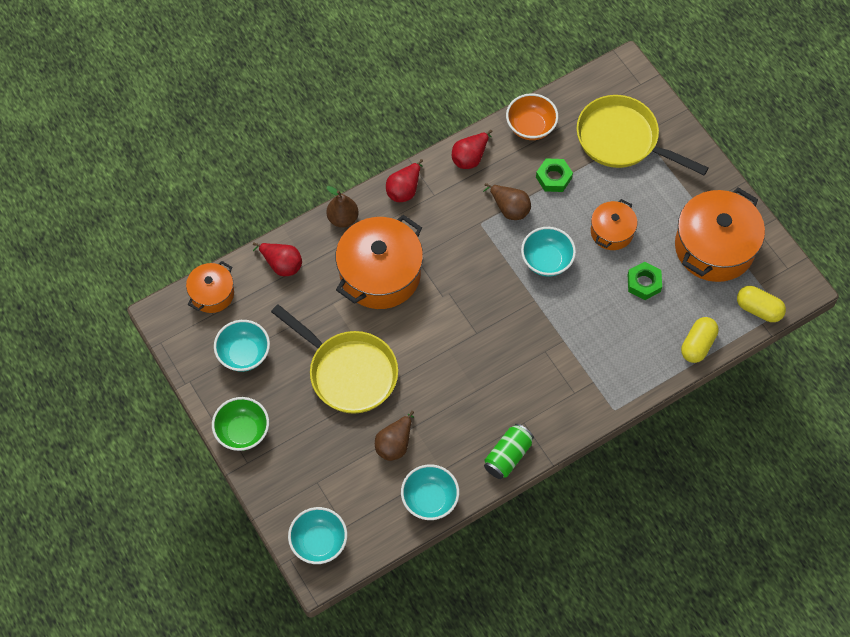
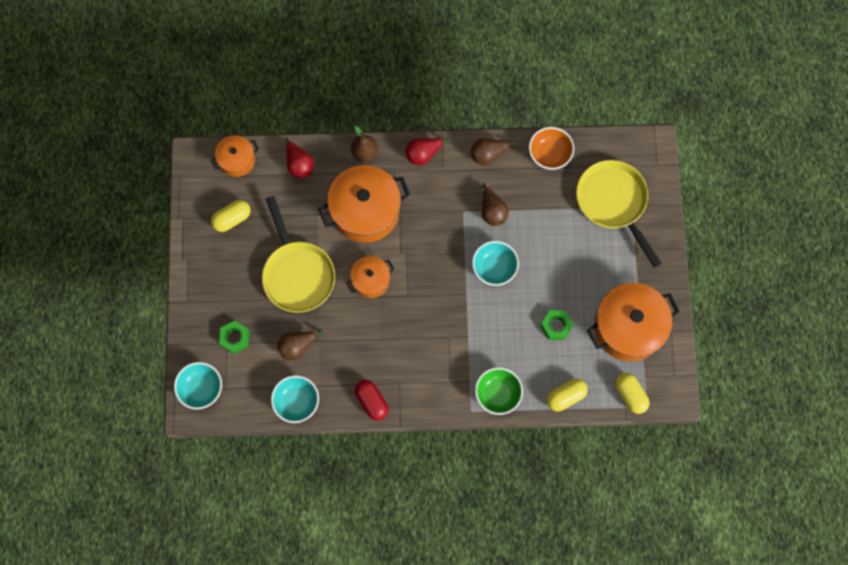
camera: 30 degrees right, 10 degrees up
green bowl [212,397,269,451] -> green bowl moved to [475,367,523,415]
turquoise bowl [214,320,270,372] -> yellow capsule [211,200,251,232]
red pear [452,130,492,169] -> brown pear [471,138,515,165]
green can [484,424,534,479] -> red capsule [355,380,389,421]
green nut [536,158,573,192] -> green nut moved to [219,321,250,354]
orange pot [591,199,637,250] -> orange pot moved to [346,256,394,298]

